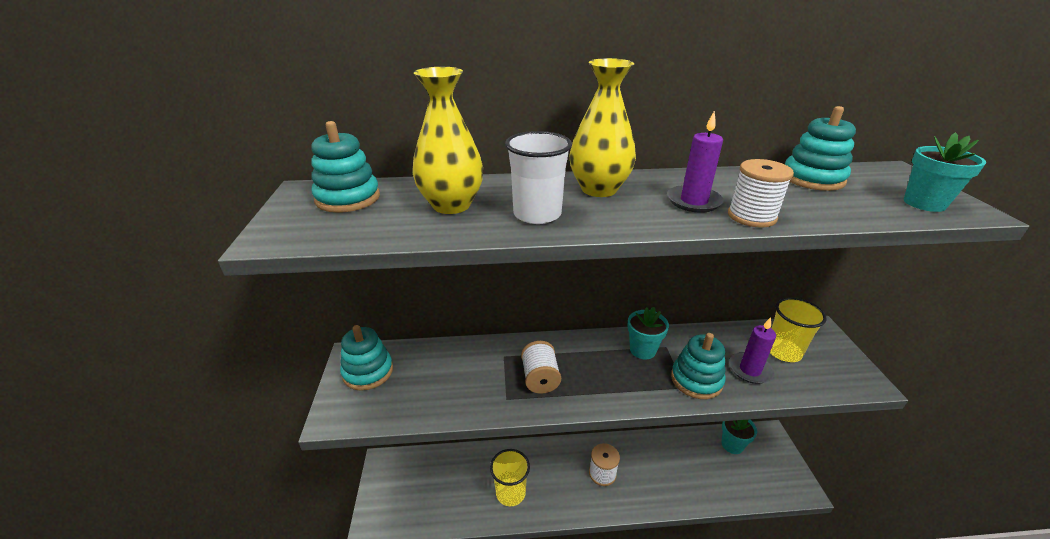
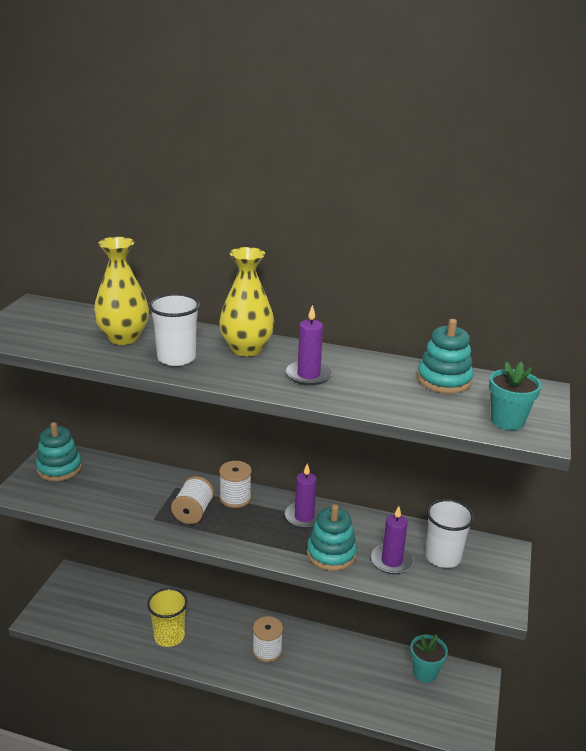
camera: 20 degrees right, 5 degrees down
turquoise stacking toy [311,121,380,213] -> none
turquoise flower pot [627,307,669,359] -> purple candle [285,463,323,529]
white spool [728,159,794,228] -> white spool moved to [219,461,252,508]
yellow cup [770,297,826,362] -> white cup [425,499,474,568]

